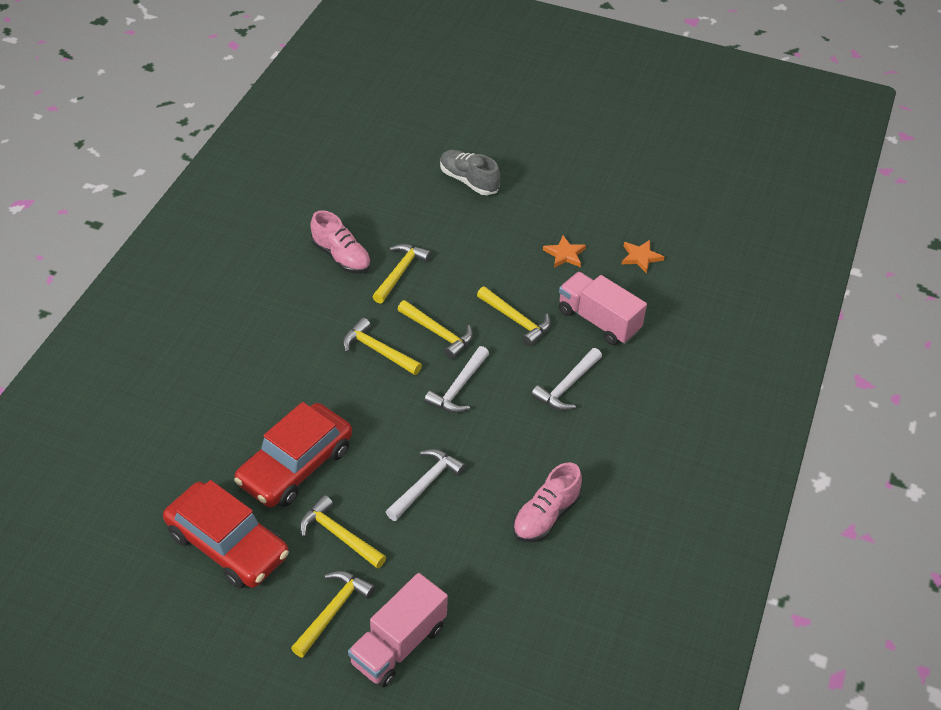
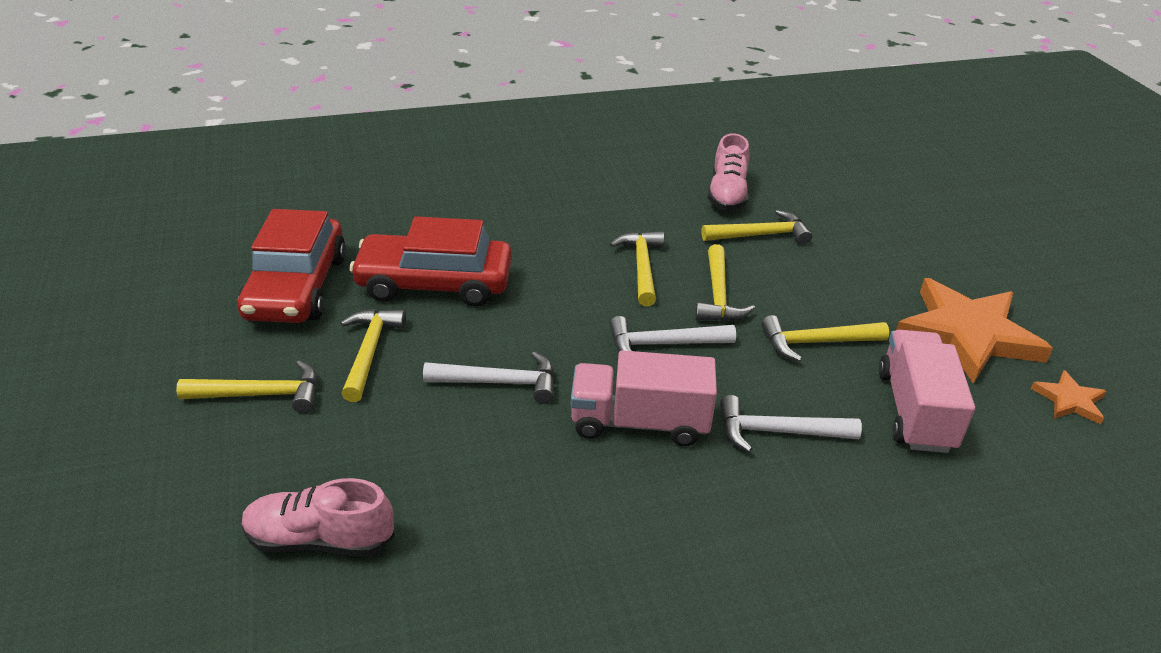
camera: 55 degrees right, 10 degrees down
pink truck [348,573,448,687] -> pink truck moved to [571,350,717,446]
grey shoe [440,150,500,195] -> none
yellow hammer [477,287,551,346] -> yellow hammer turned 75 degrees clockwise [761,315,889,362]
pink shoe [513,462,582,542] -> pink shoe moved to [242,478,395,556]
orange star [543,236,586,268] -> orange star [896,278,1053,384], size x2.21

